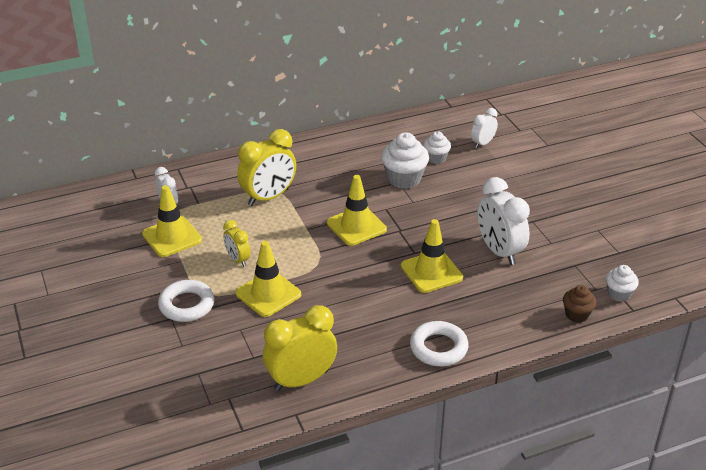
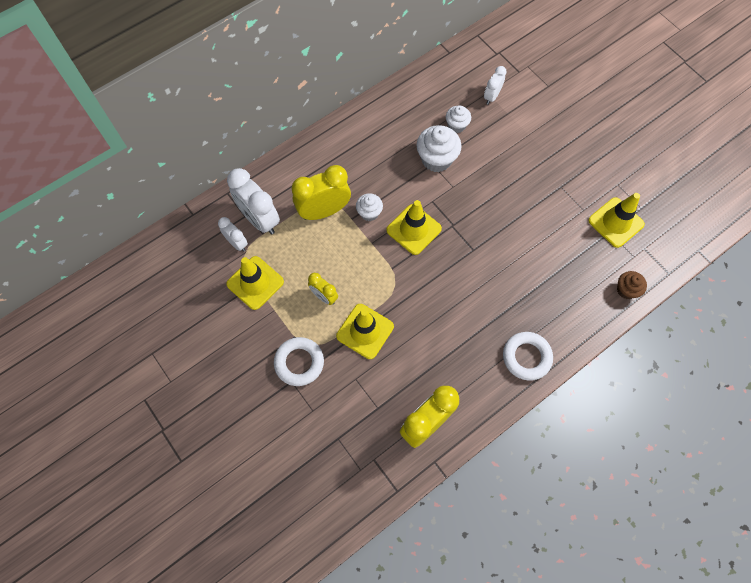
camera: 15 degrees left, 30 degrees up
yellow clock [237,129,296,206] -> yellow clock turned 150 degrees counterclockwise [292,165,351,220]
yellow traffic cone [401,219,463,293] -> yellow traffic cone moved to [588,193,645,248]
white clock [477,177,530,265] -> white clock moved to [227,168,280,235]
white cupcake [606,265,639,302] -> white cupcake moved to [356,193,383,221]

